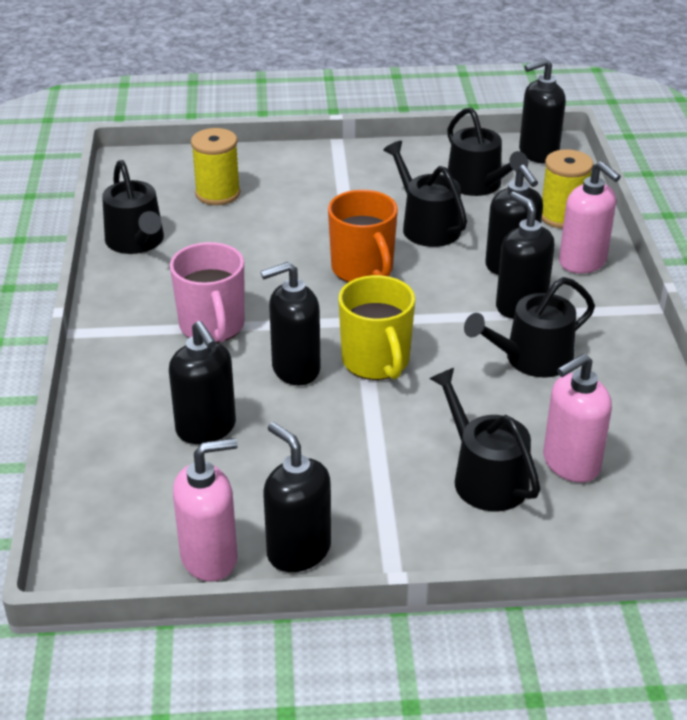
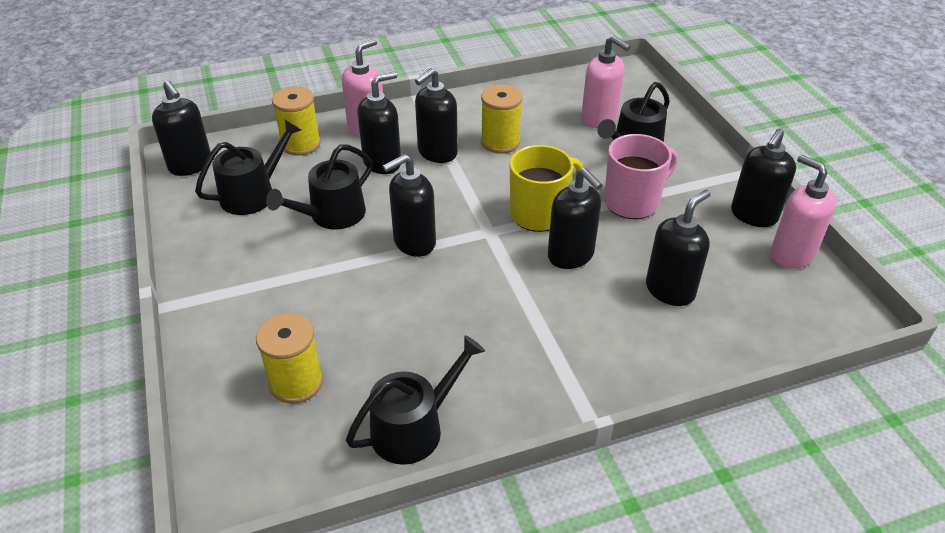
camera: 105 degrees left, 5 degrees up
pink mug [170,242,245,343] -> pink mug moved to [604,134,677,219]
orange mug [328,190,398,282] -> black soap dispenser [383,154,436,257]
black watering can [464,277,595,378] -> yellow spool [481,84,522,153]

